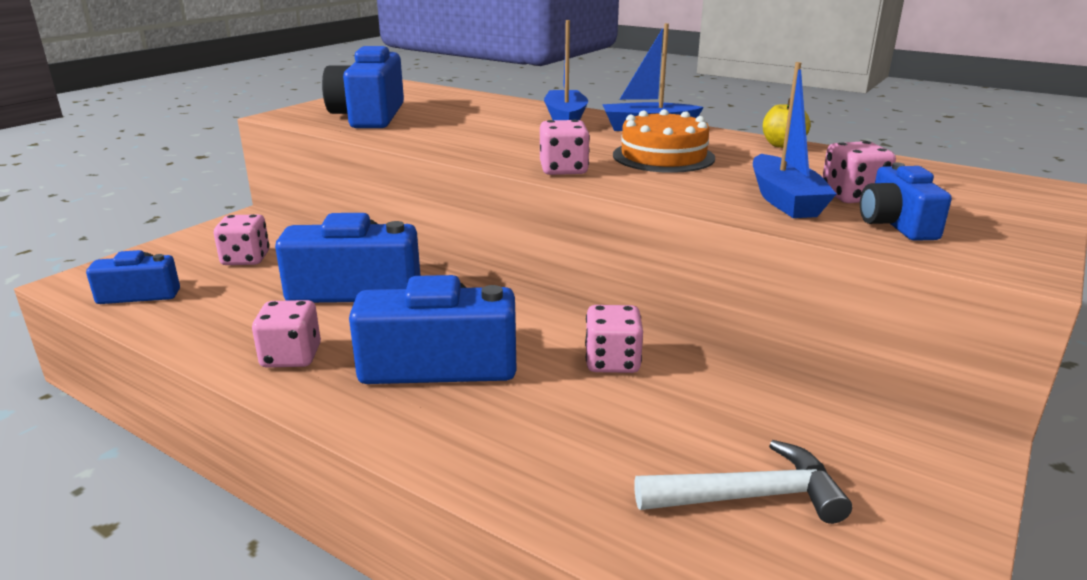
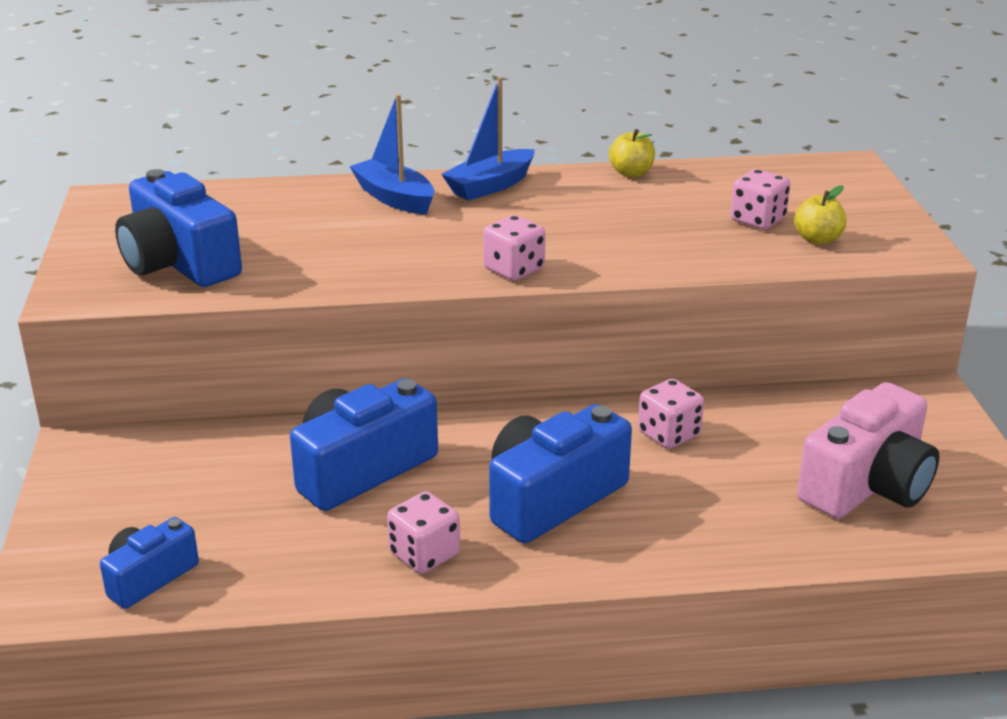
camera: 40 degrees left, 5 degrees up
pink dice [214,214,270,265] -> none
orange cake [613,109,715,173] -> none
white hammer [634,440,852,524] -> pink camera [797,382,939,519]
blue boat [753,62,836,218] -> none
blue camera [860,162,952,241] -> yellow apple [794,185,846,245]

